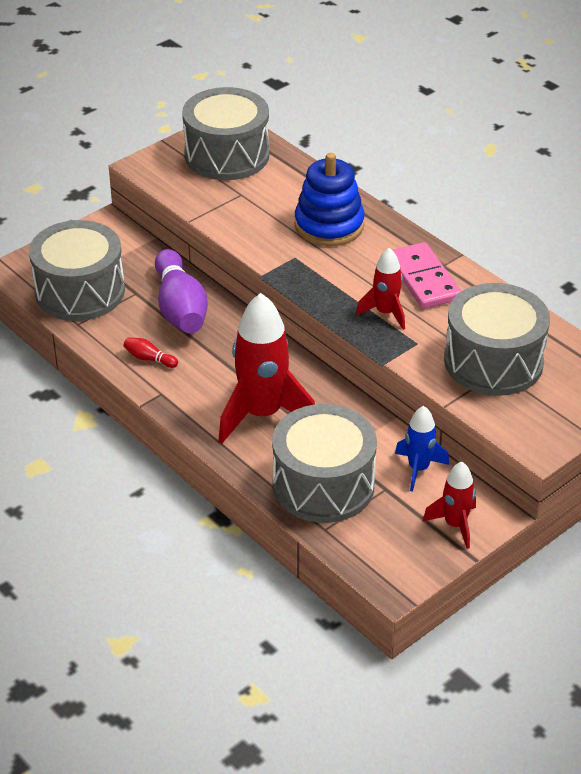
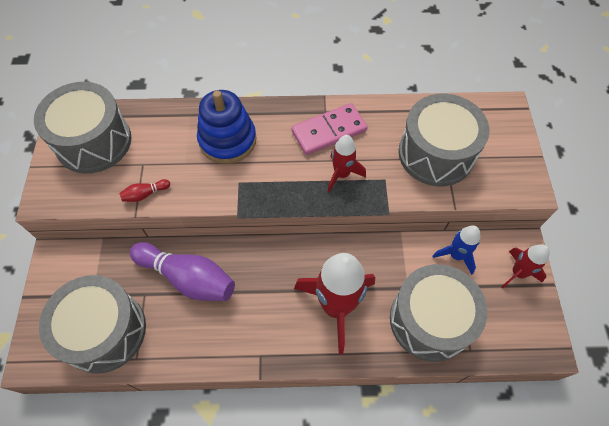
camera: 50 degrees left, 20 degrees up
red bowling pin [123,338,178,368] -> red bowling pin moved to [119,179,170,202]
pink domino [392,242,461,309] -> pink domino turned 45 degrees counterclockwise [291,103,368,155]

